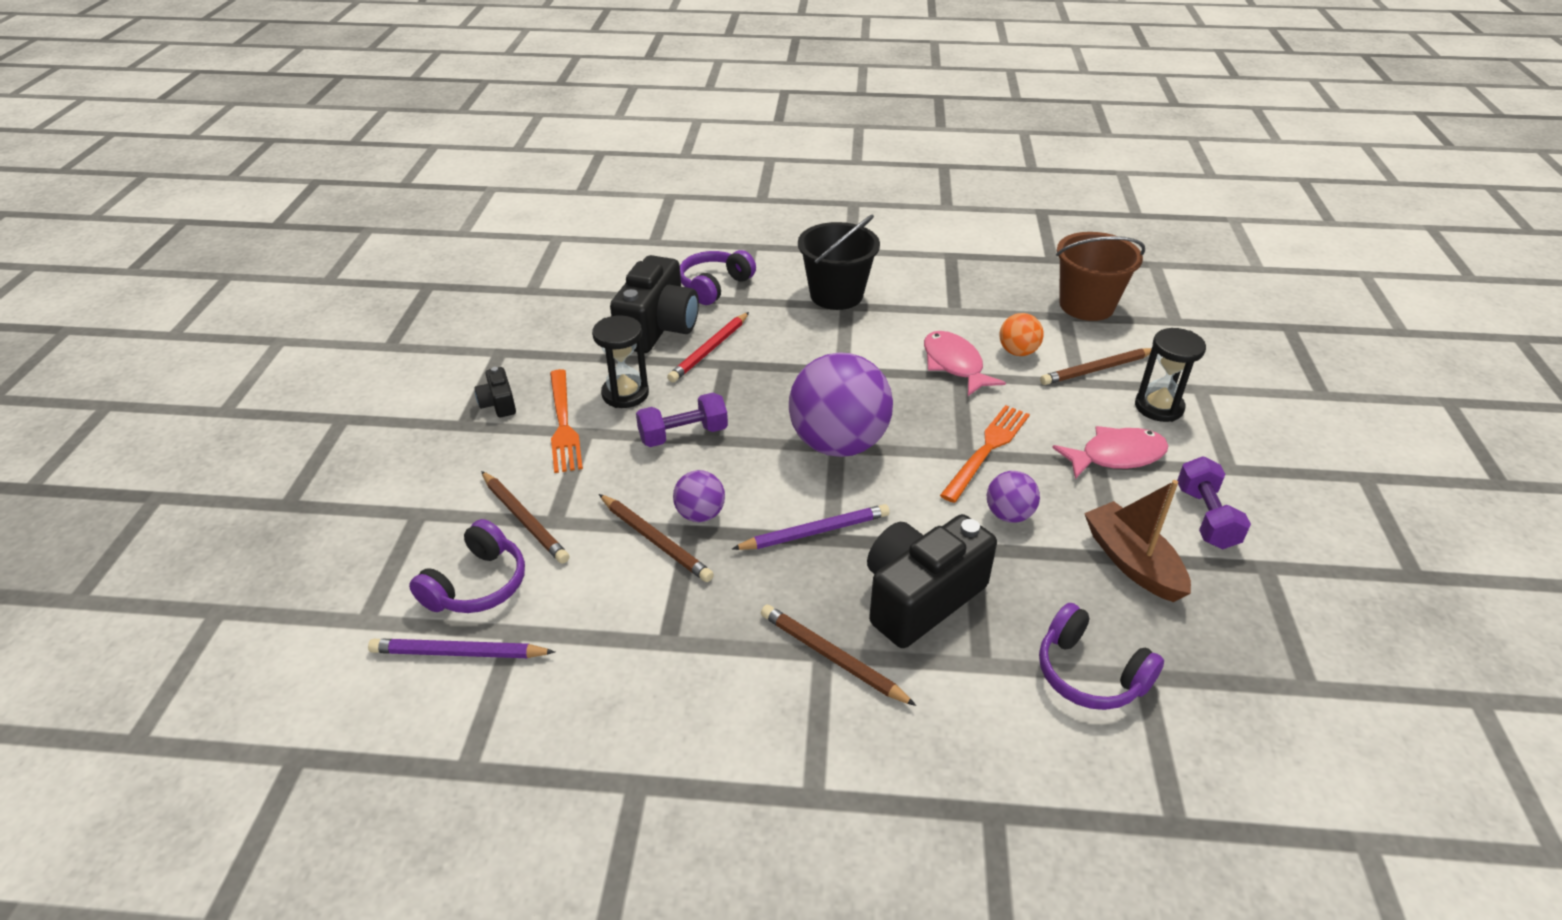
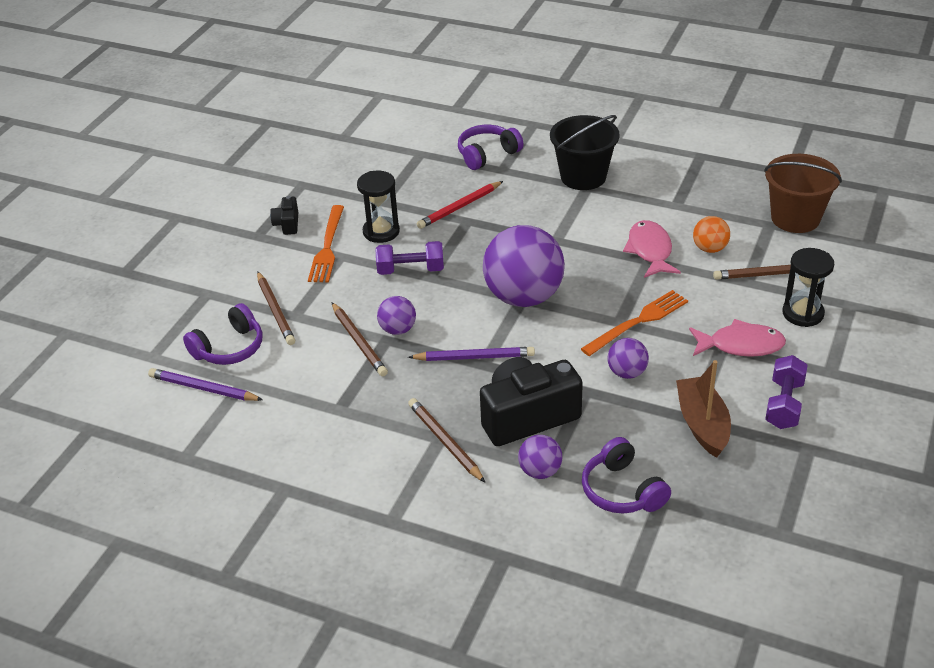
camera: 20 degrees right, 0 degrees up
black camera [610,255,699,353] -> none
none -> purple ball [518,435,562,479]

